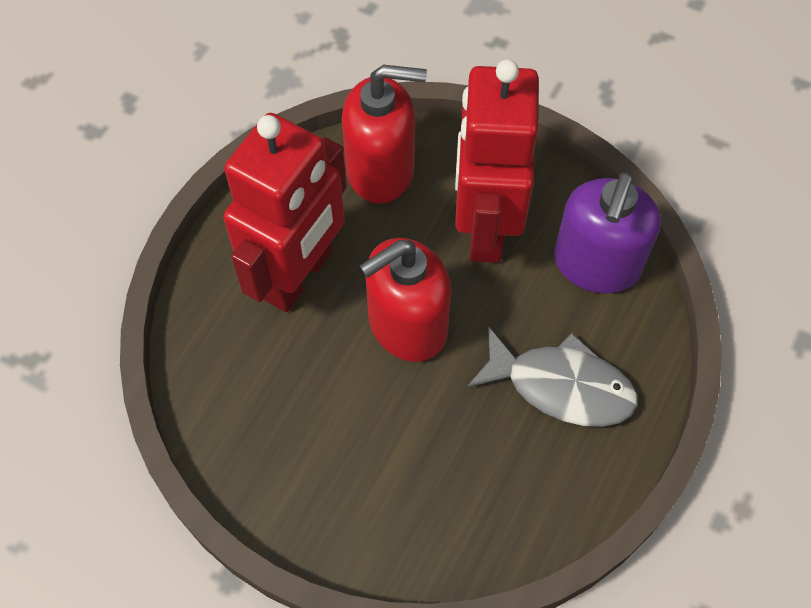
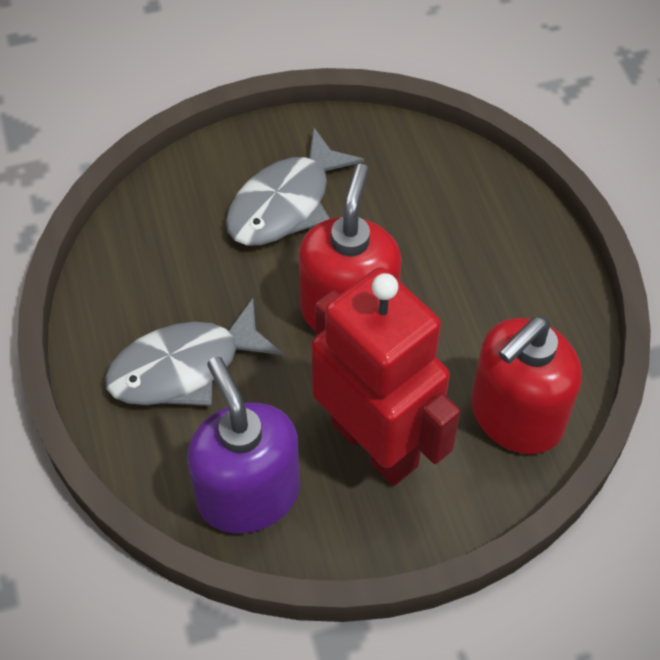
camera: 135 degrees right, 5 degrees down
red robot [223,113,347,312] -> none
none -> grey fish [226,128,364,245]

